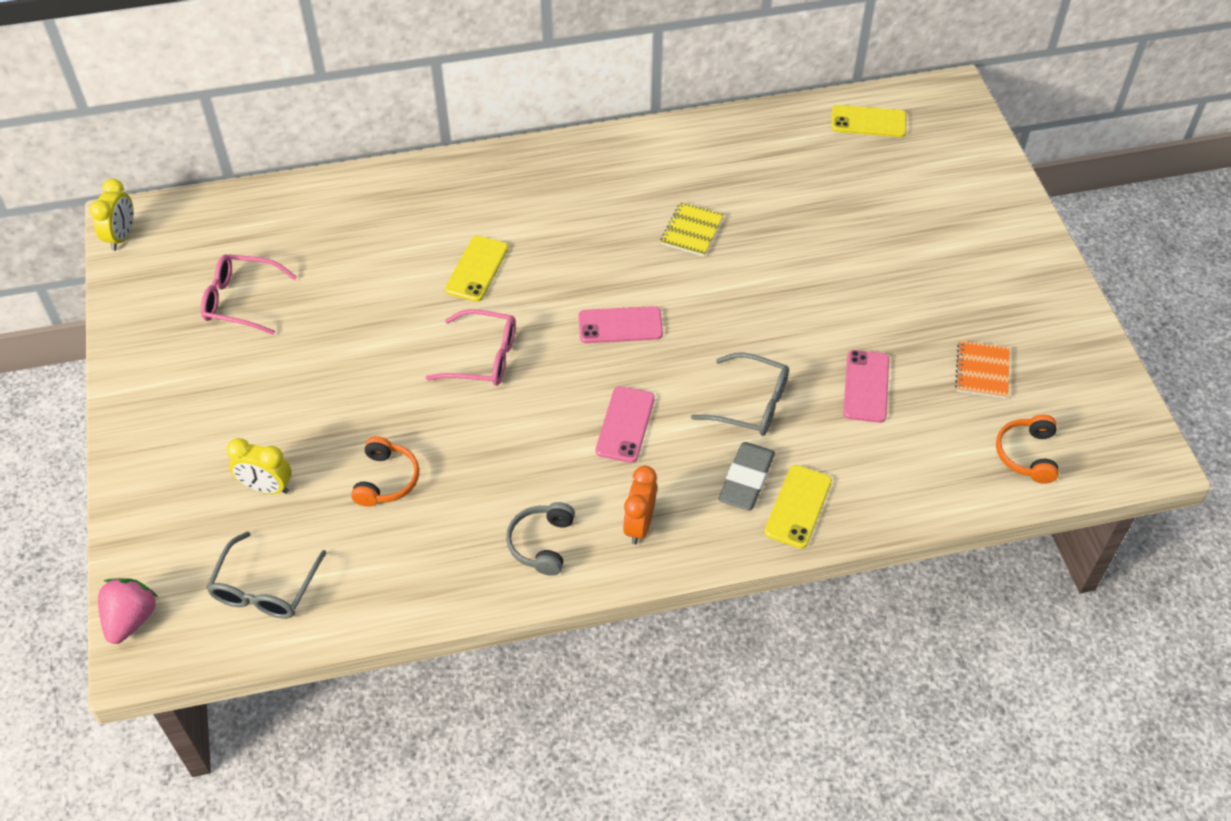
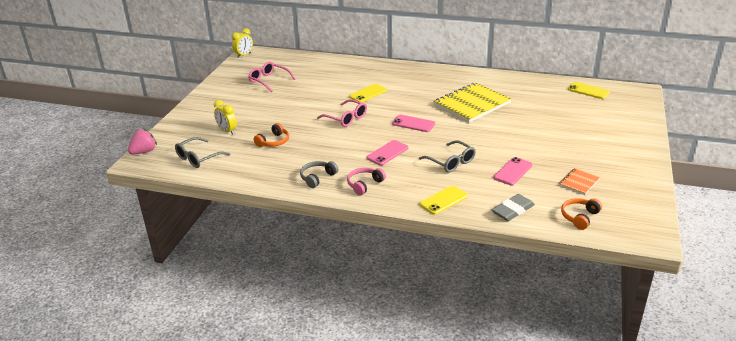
camera: 30 degrees right, 20 degrees down
orange clock [623,466,657,544] -> pink headphones [347,168,386,195]
yellow notebook [660,202,724,256] -> yellow notebook [433,83,511,123], size x2.12
grey eraser [719,442,775,511] -> grey eraser moved to [492,194,535,221]

